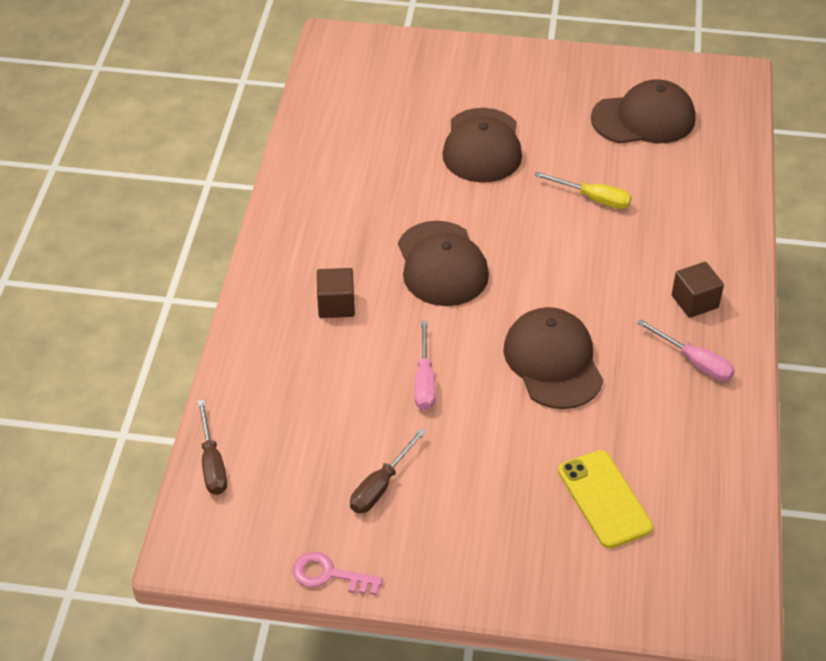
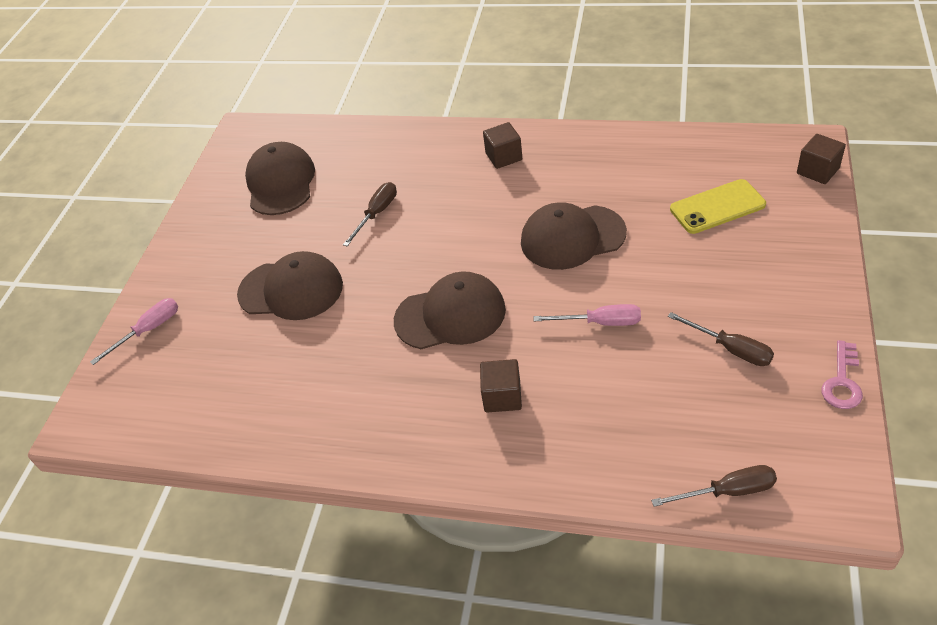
camera: 80 degrees left, 0 degrees up
yellow screwdriver [534,172,632,209] -> brown screwdriver [343,182,397,246]
pink screwdriver [637,319,735,381] -> pink screwdriver moved to [90,298,178,365]
none -> brown cube [797,134,846,184]

